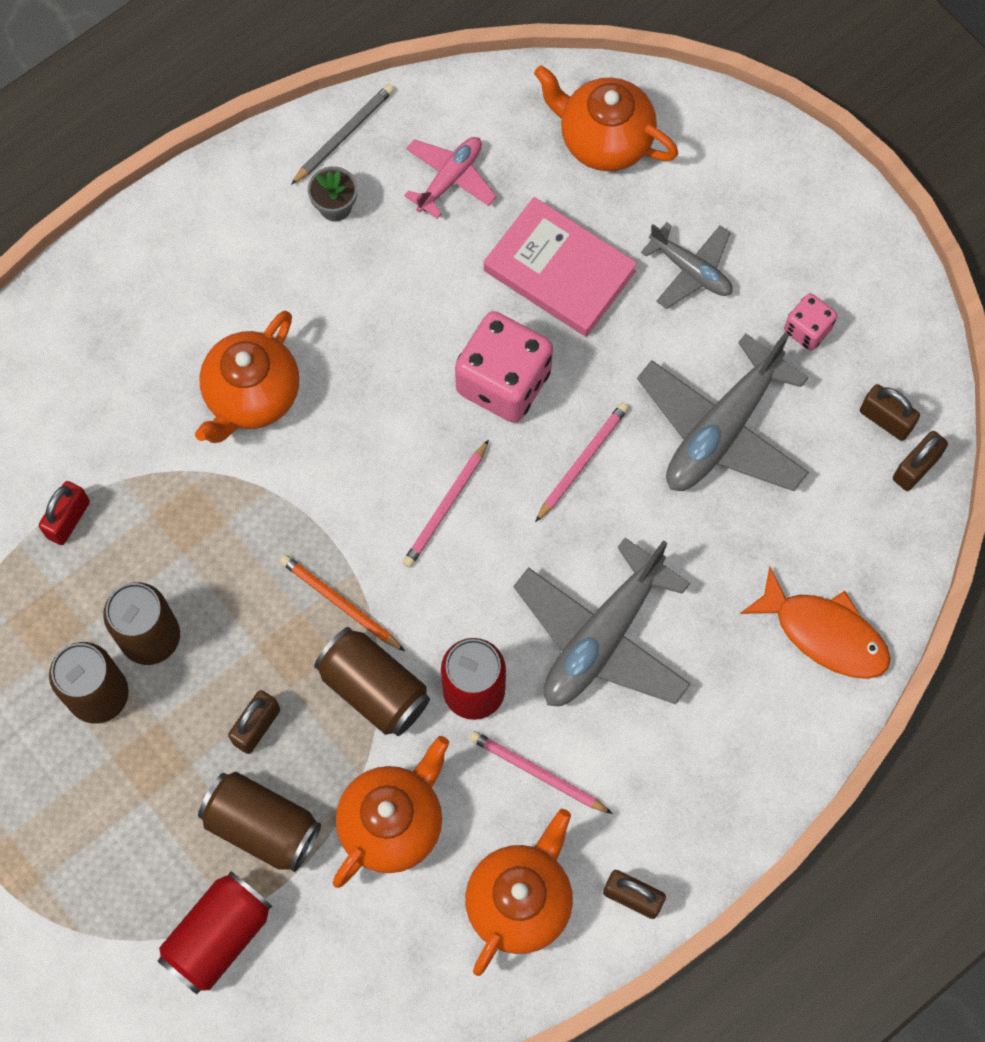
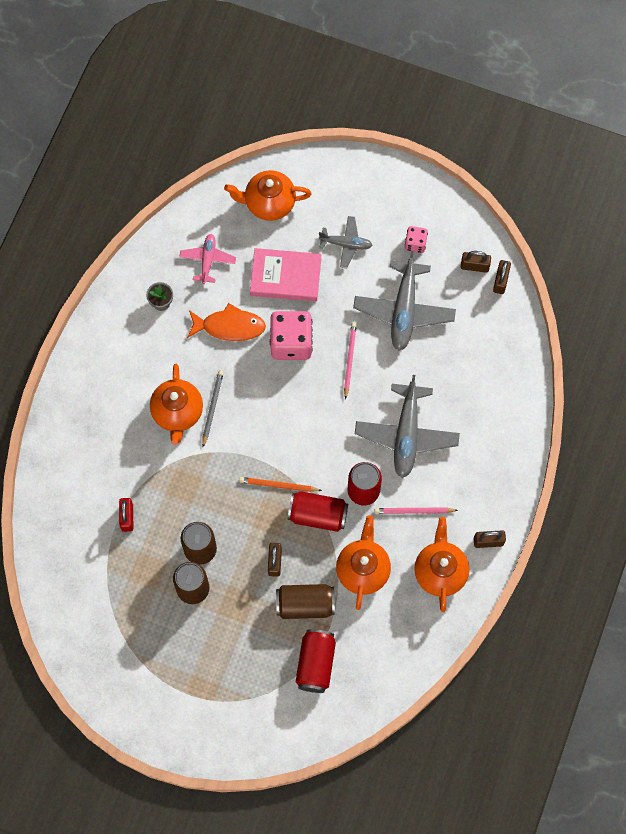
camera: 30 degrees left, 0 degrees up
grey pencil [291,84,394,185] -> grey pencil moved to [202,370,224,447]
brown can [314,627,430,736] -> red can [288,492,348,532]
pink pencil [403,439,489,567] -> none
orange fish [740,567,891,679] -> orange fish moved to [187,303,266,341]

